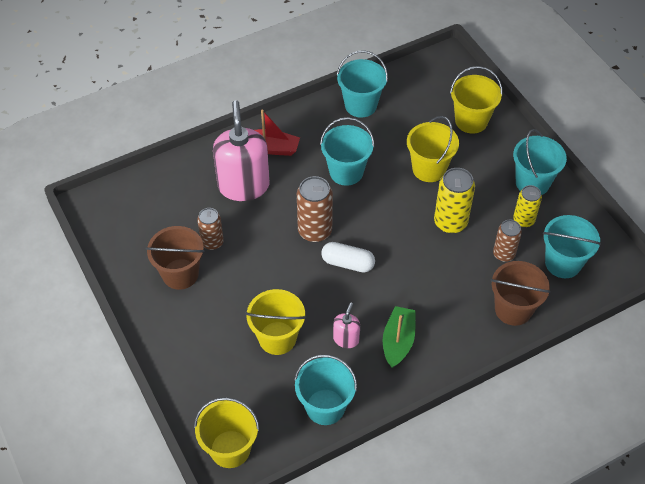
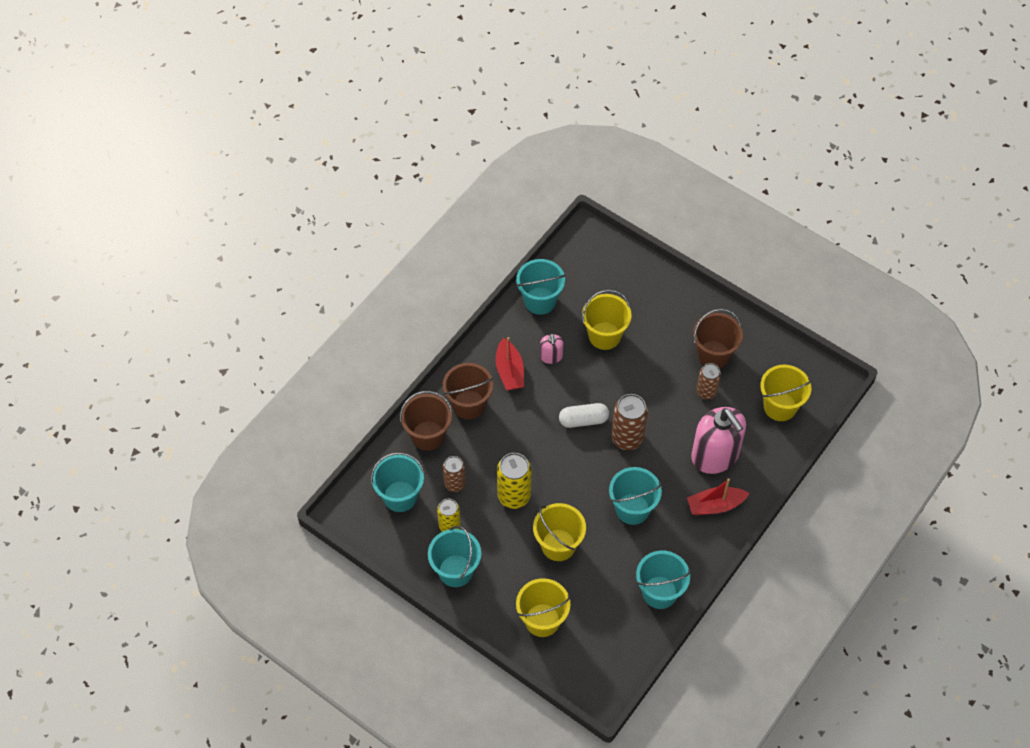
camera: 155 degrees right, 5 degrees up
yellow bucket [194,397,259,468] -> yellow bucket moved to [760,365,812,421]
green boat [383,306,416,368] -> red boat [496,337,524,390]
none -> brown bucket [443,363,493,419]

